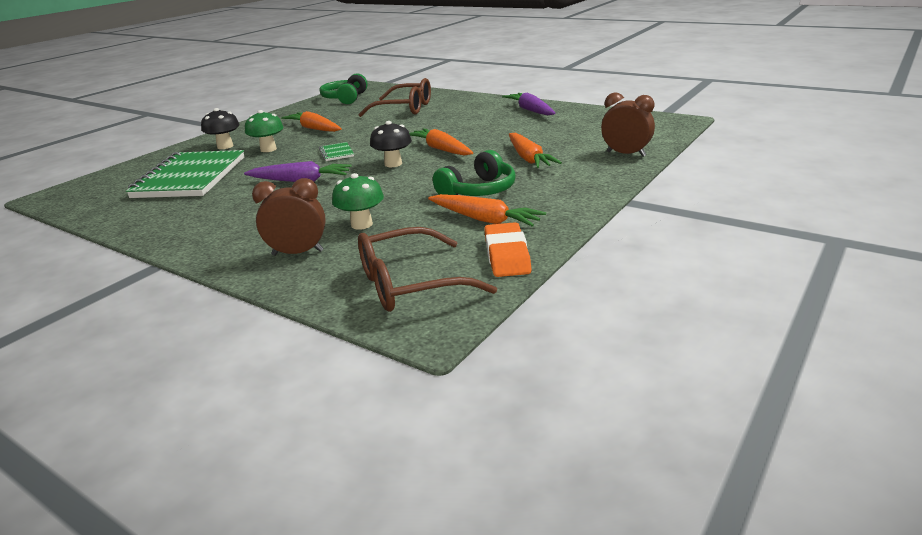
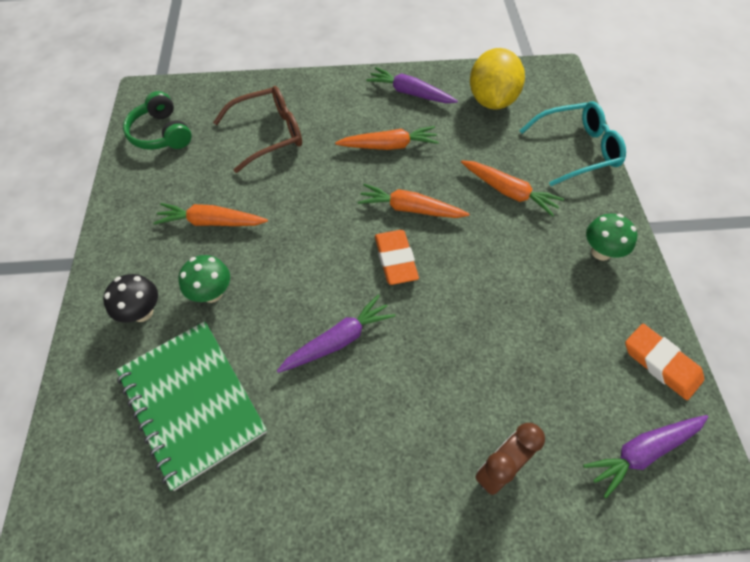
camera: 40 degrees left, 30 degrees up
green notebook [319,142,354,161] -> none
green mushroom [332,173,384,230] -> green mushroom moved to [586,214,637,261]
brown glasses [358,227,497,312] -> purple carrot [583,415,708,498]
black mushroom [370,121,412,167] -> orange eraser [375,230,419,285]
orange carrot [428,194,546,227] -> orange carrot moved to [335,126,439,150]
green headphones [433,150,516,196] -> none
brown clock [601,92,655,157] -> turquoise glasses [520,102,626,186]
none -> yellow lemon [470,48,525,110]

